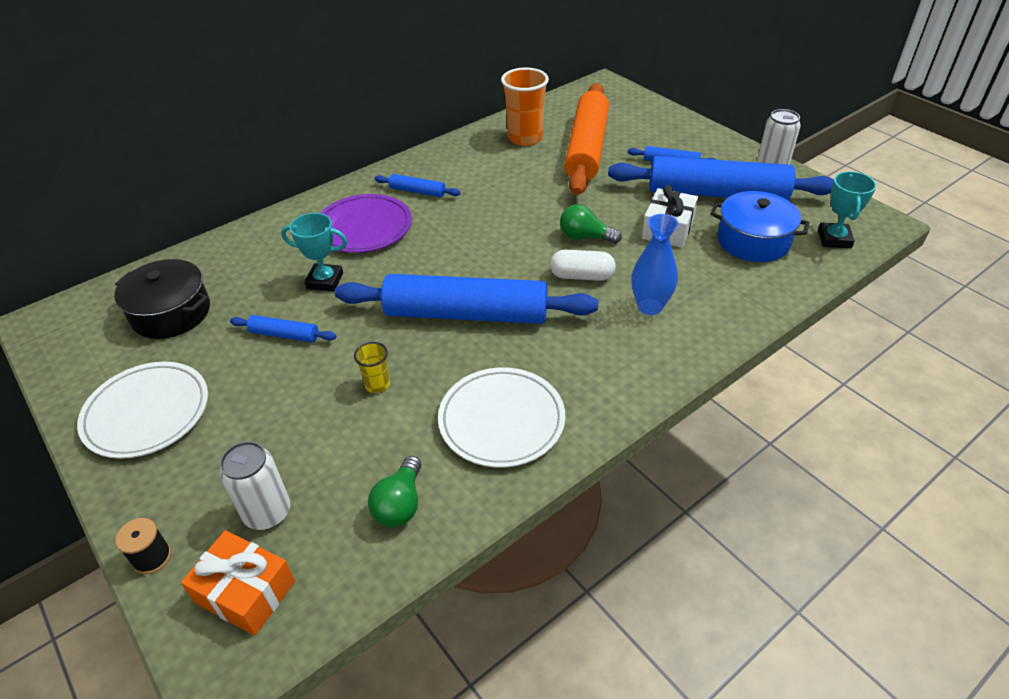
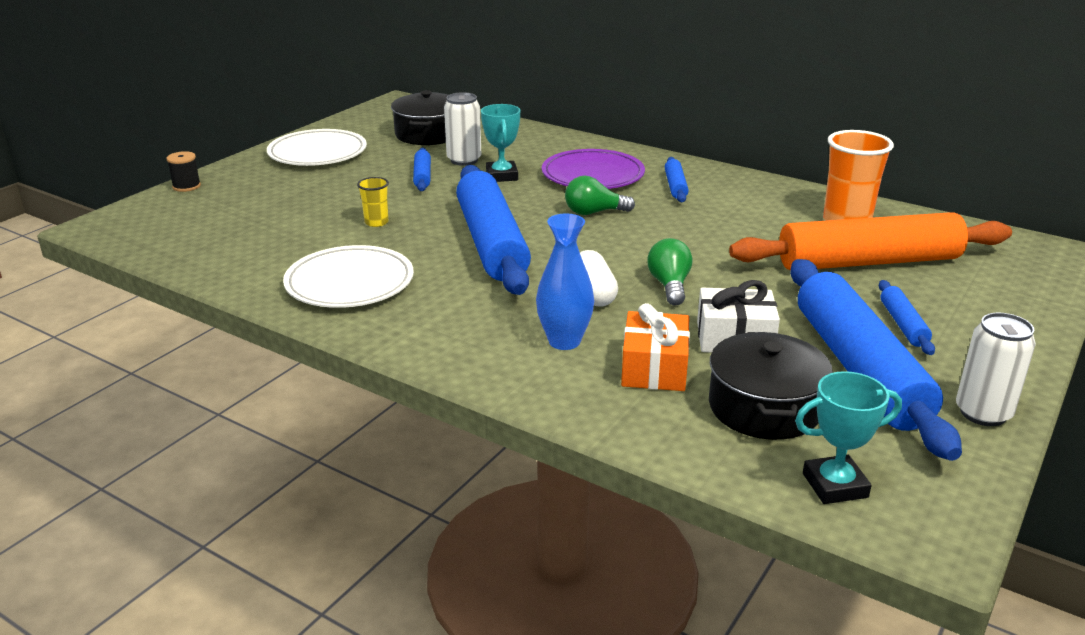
camera: 70 degrees right, 15 degrees down
orange gift [181,530,295,636] -> orange gift moved to [621,303,690,391]
white can [220,441,290,530] -> white can moved to [444,92,481,166]
green light bulb [368,456,421,527] -> green light bulb moved to [565,176,635,215]
blue pot [711,191,809,262] -> black pot [709,332,833,440]

